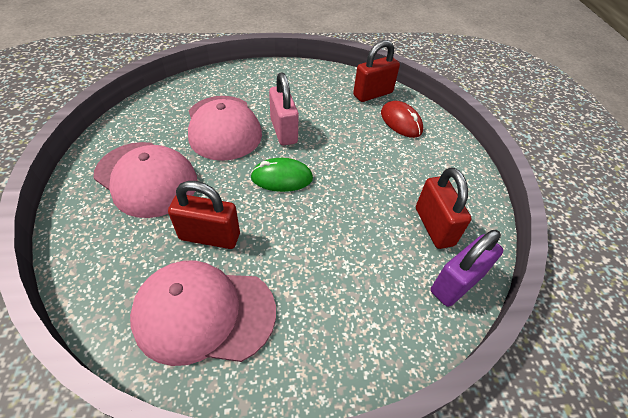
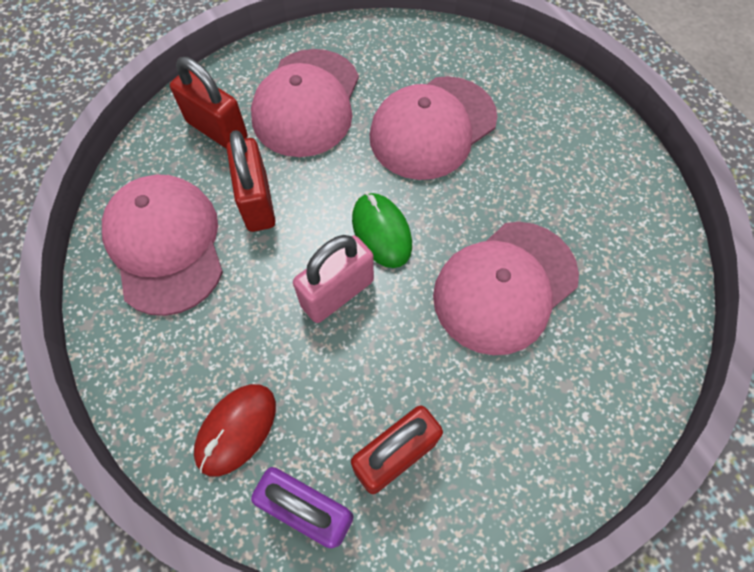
camera: 70 degrees right, 15 degrees up
pink padlock [269,72,299,146] -> pink padlock moved to [293,235,374,323]
red padlock [353,40,400,102] -> red padlock moved to [170,57,247,149]
red mouse [381,101,423,138] -> red mouse moved to [194,384,276,477]
none -> pink cap [433,222,579,355]

